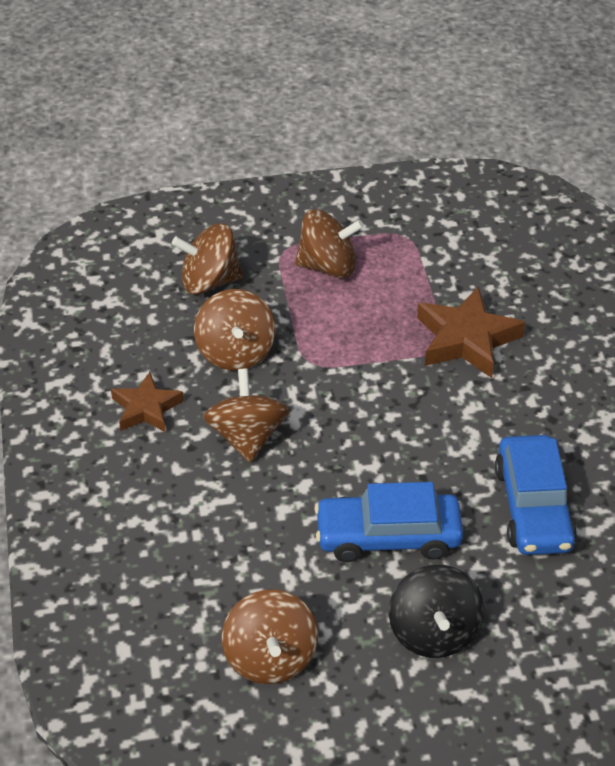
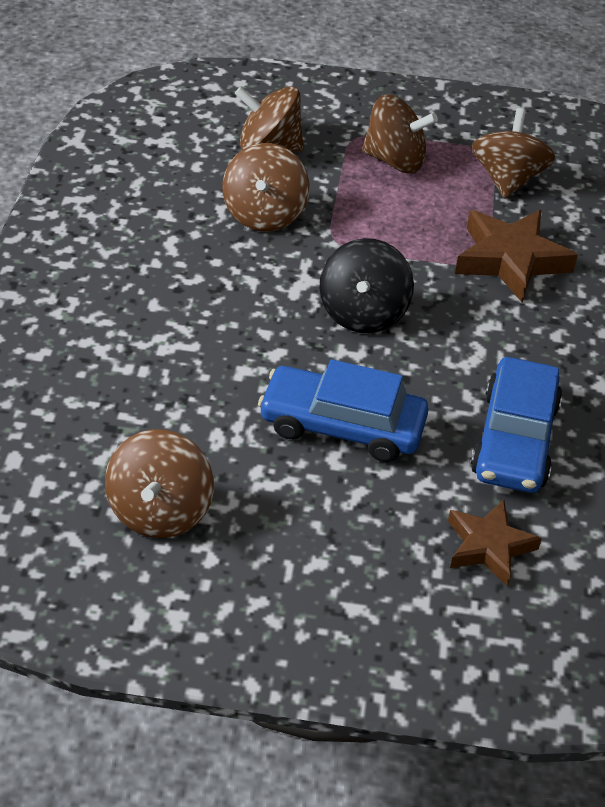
camera: 15 degrees right, 0 degrees up
brown star [111,372,184,432] -> brown star moved to [448,500,542,587]
brown spinning top [203,368,289,462] -> brown spinning top moved to [472,108,555,198]
black spinning top [389,565,484,658] -> black spinning top moved to [320,238,414,333]

